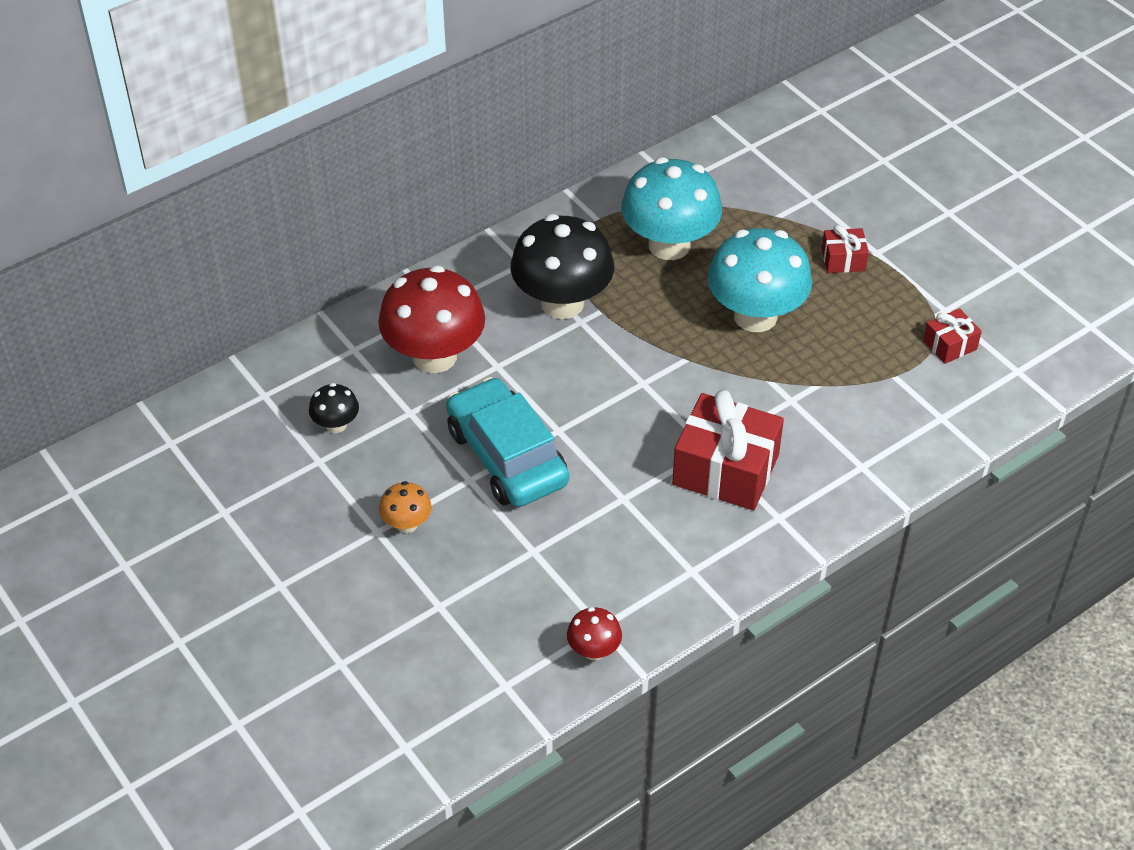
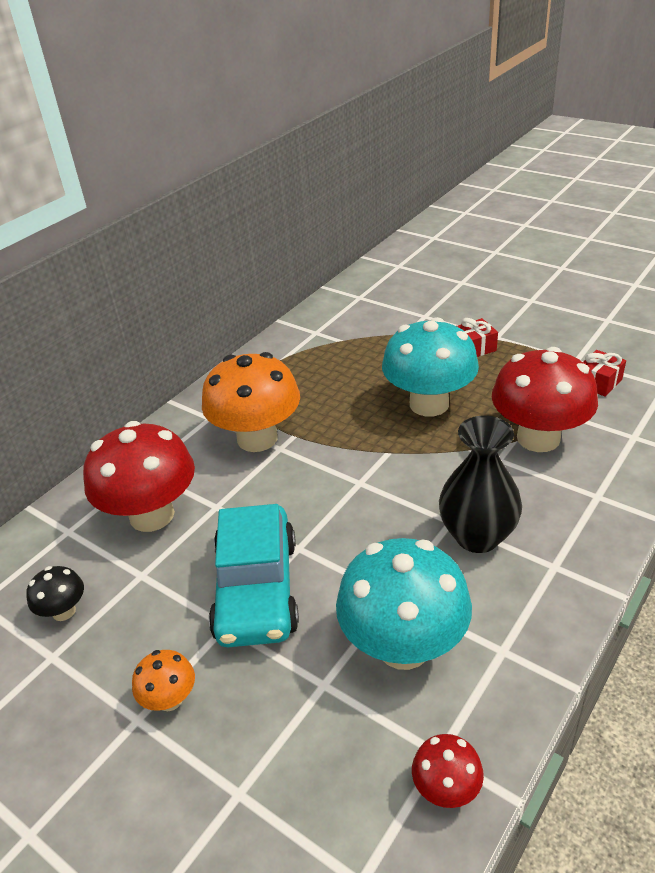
camera: 15 degrees left, 10 degrees down
turquoise car [446,377,569,507] -> turquoise car turned 135 degrees counterclockwise [209,504,299,647]
black mushroom [511,214,614,319] -> orange mushroom [202,352,300,452]
turquoise mushroom [621,157,722,260] -> turquoise mushroom moved to [336,538,472,670]
red gift [672,390,784,510] -> black vase [439,416,522,553]
none -> red mushroom [492,347,598,452]

